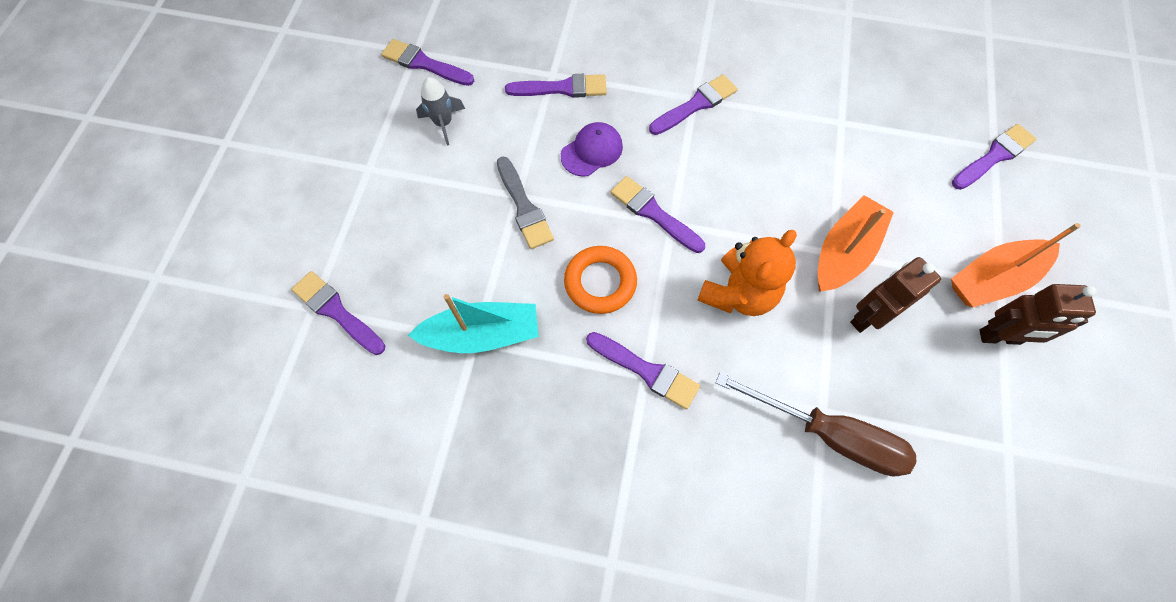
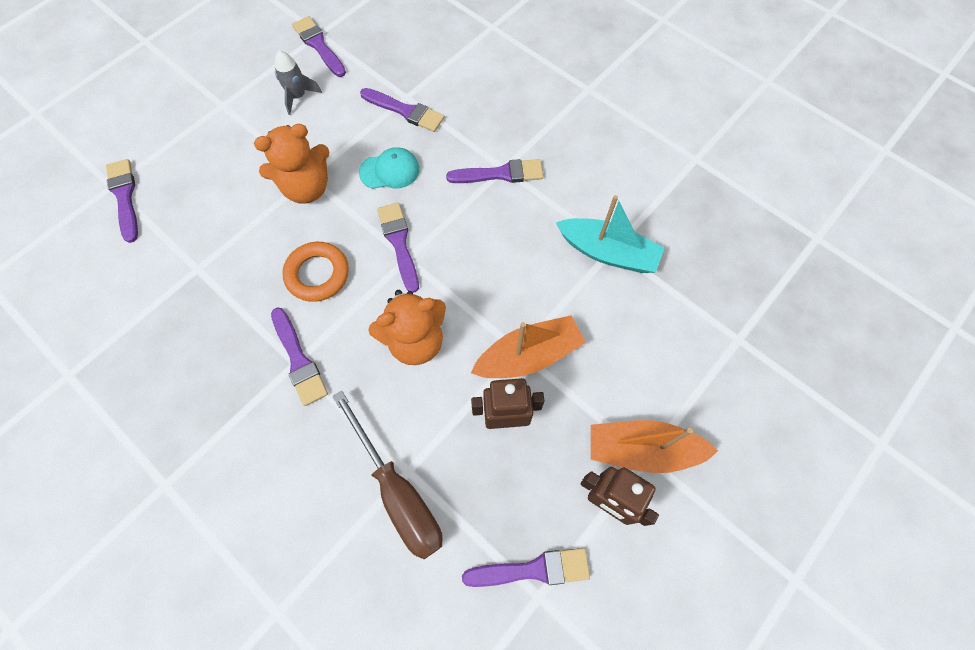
camera: 30 degrees right, 0 degrees up
turquoise boat [408,294,539,353] -> turquoise boat moved to [556,195,665,273]
grey brush [497,157,554,249] -> orange teddy bear [254,124,329,204]
purple cap [561,122,623,177] -> turquoise cap [359,147,420,189]
purple brush [952,124,1036,190] -> purple brush moved to [462,548,590,587]

